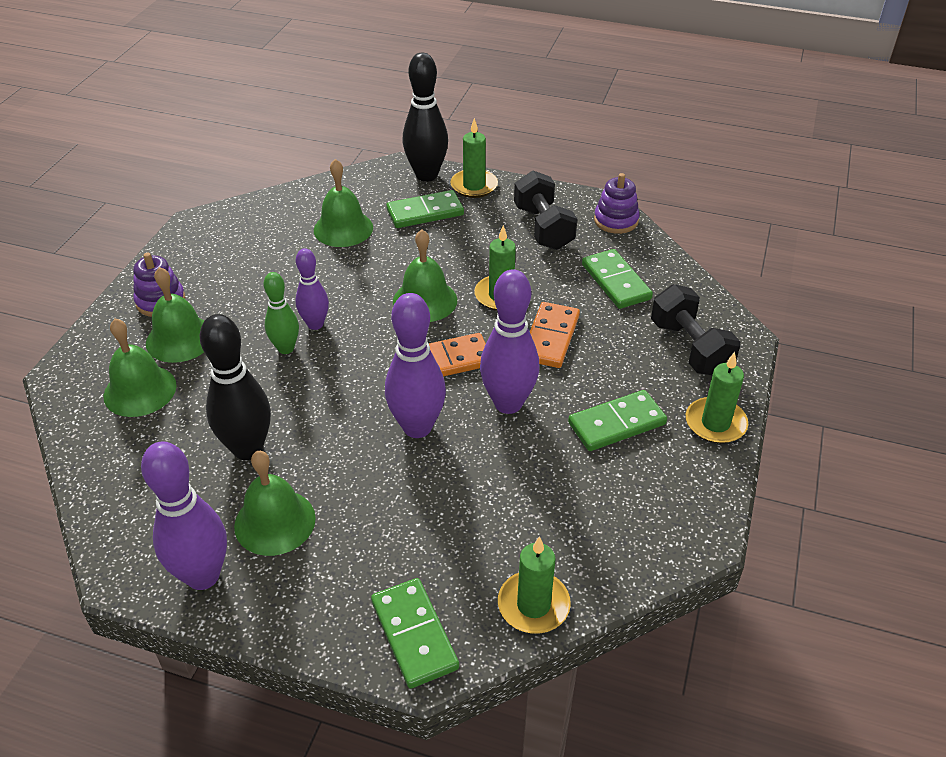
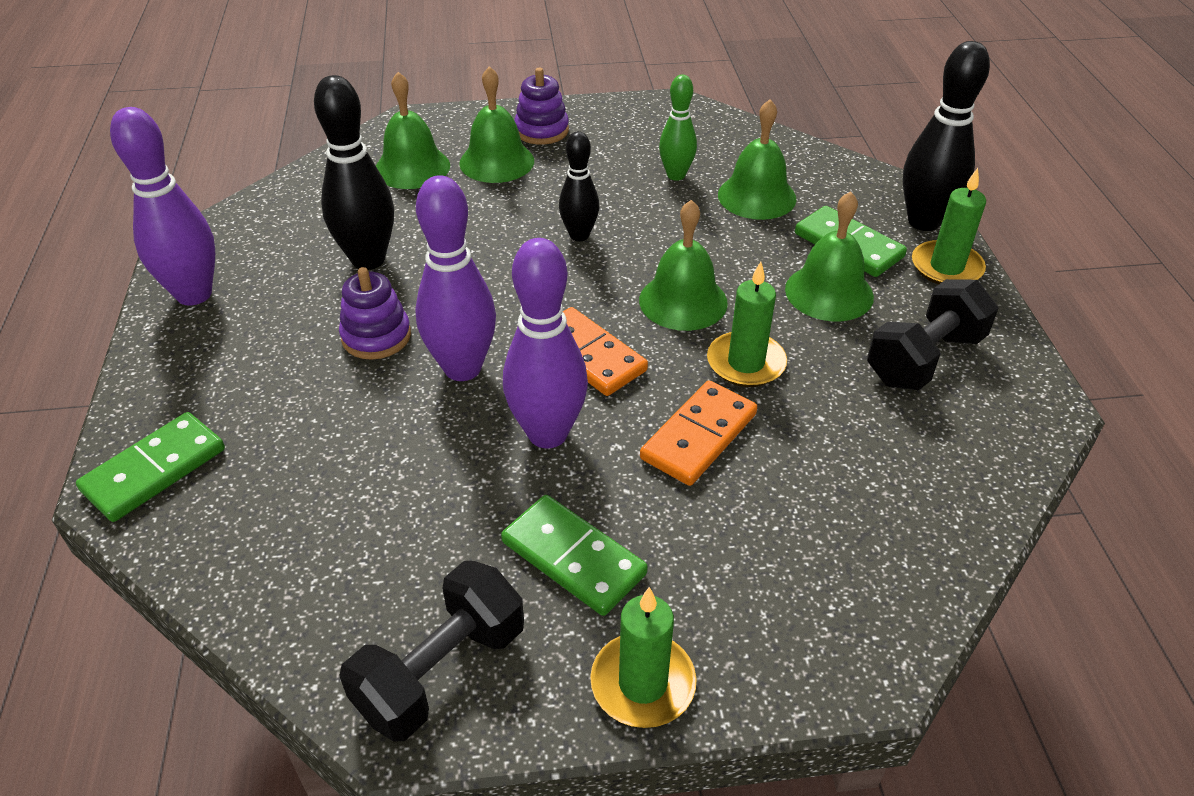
camera: 65 degrees right, 0 degrees up
green bell [234,451,316,556] -> green bell moved to [785,191,874,321]
green bowling pin [264,272,299,354] -> green bowling pin moved to [659,75,697,181]
purple bowling pin [295,248,329,330] -> black bowling pin [559,131,599,241]
green candle [498,536,571,634] -> none
orange domino [530,302,580,368] -> orange domino turned 45 degrees counterclockwise [640,380,757,486]
green domino [582,249,653,309] -> none
purple stacking toy [594,173,640,234] -> purple stacking toy moved to [339,267,411,360]
black dumbbell [651,284,741,376] -> black dumbbell moved to [339,561,524,742]

